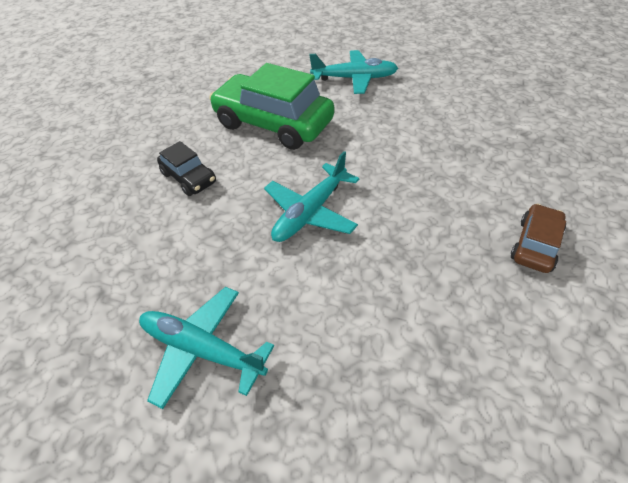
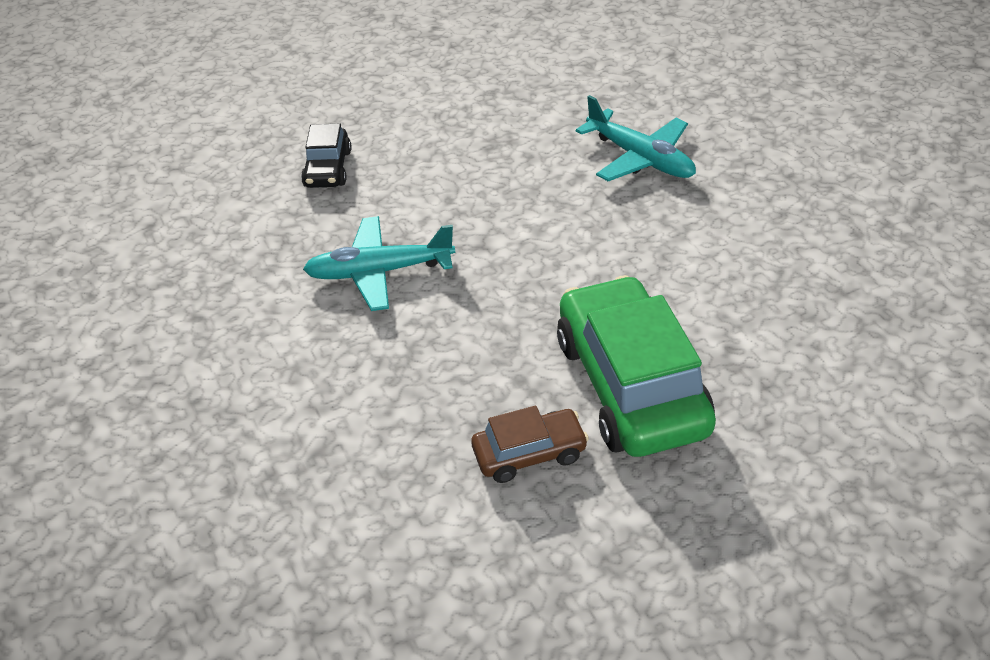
camera: 45 degrees right, 5 degrees down
turquoise plane [139,287,274,409] -> none
green car [209,63,335,150] -> green car moved to [557,275,716,457]

